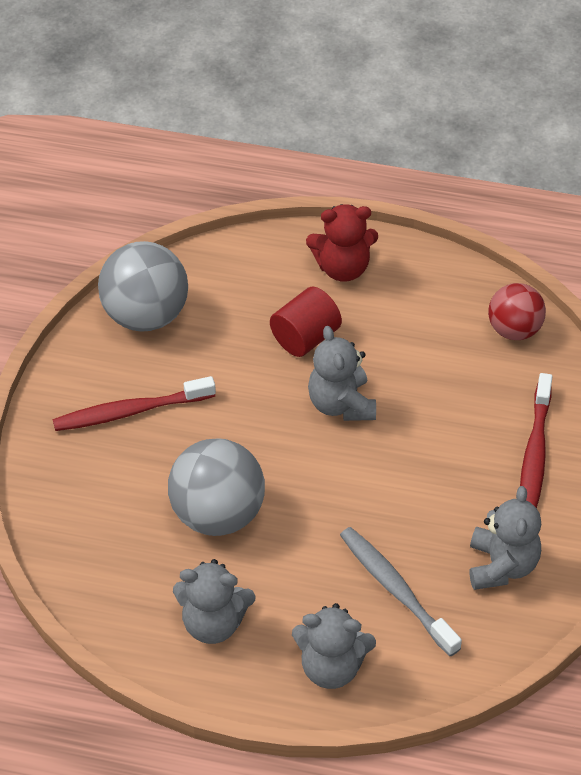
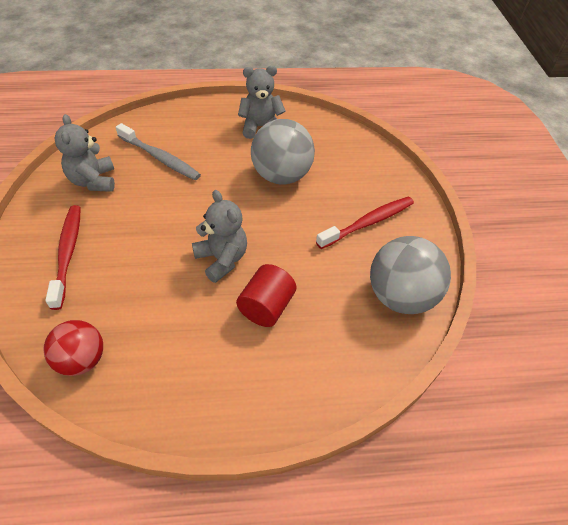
camera: 160 degrees right, 0 degrees up
grey teddy bear [292,603,376,689] -> none
red teddy bear [306,204,378,282] -> none

